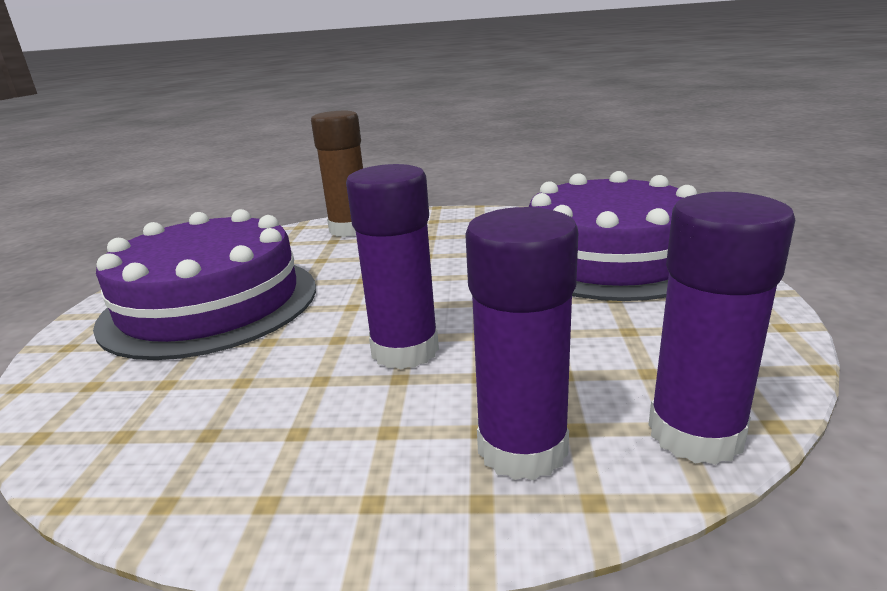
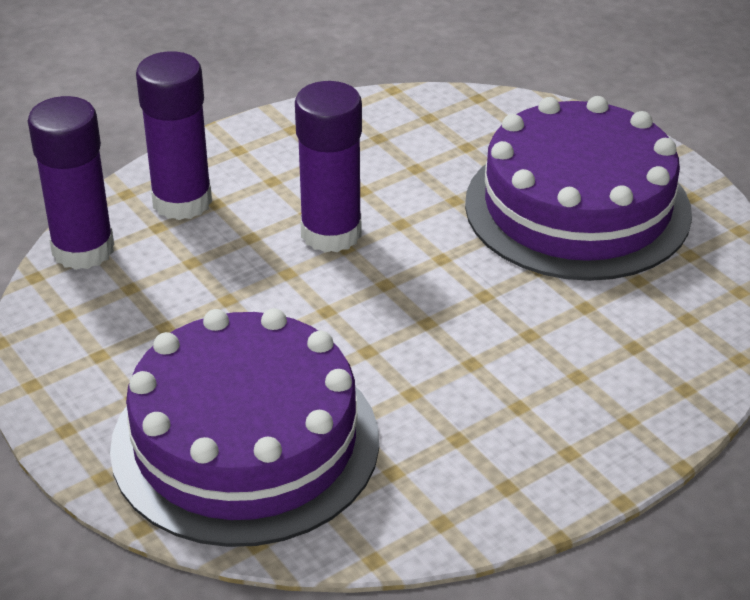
camera: 140 degrees right, 15 degrees up
brown glue stick [311,111,363,237] -> none

